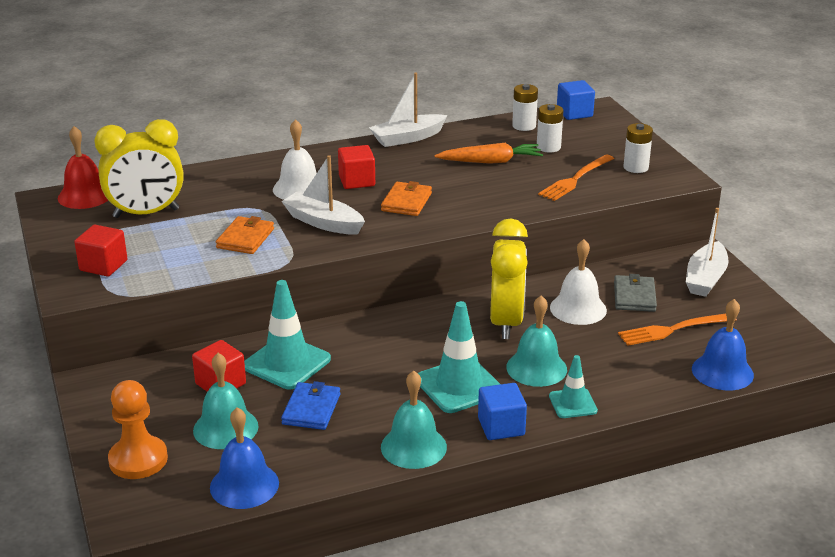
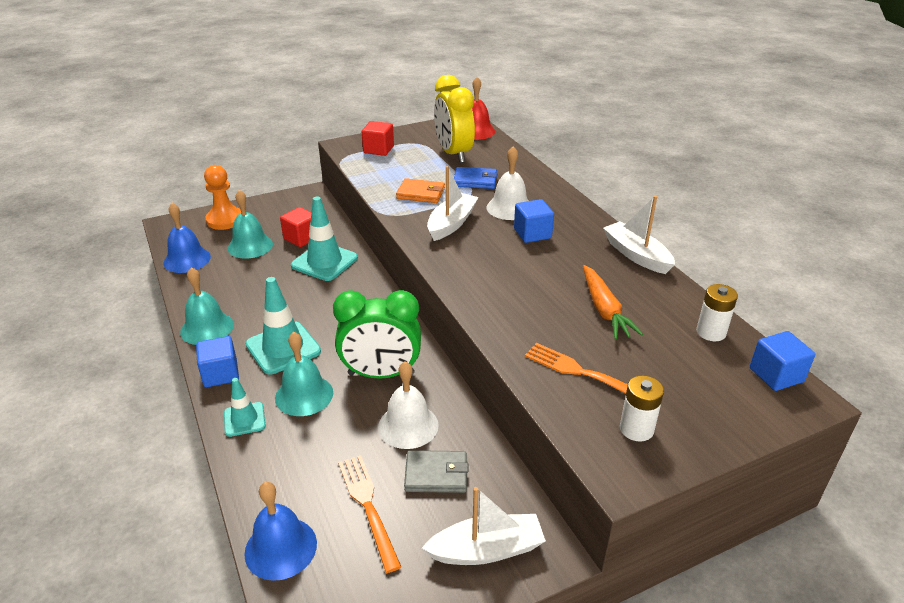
camera: 85 degrees right, 5 degrees up
blue wallet [281,381,340,430] -> blue wallet moved to [454,167,497,189]
red cube [338,145,375,189] -> blue cube [514,199,554,243]
orange wallet [381,181,432,216] -> none
yellow clock [490,218,528,339] -> green clock [333,290,421,379]
white battery [537,104,563,153] -> none
white boat [686,208,729,297] -> white boat turned 150 degrees clockwise [422,487,546,565]

